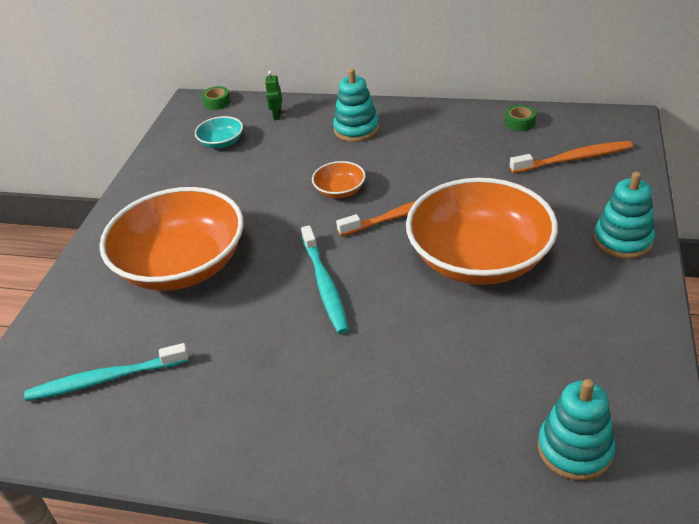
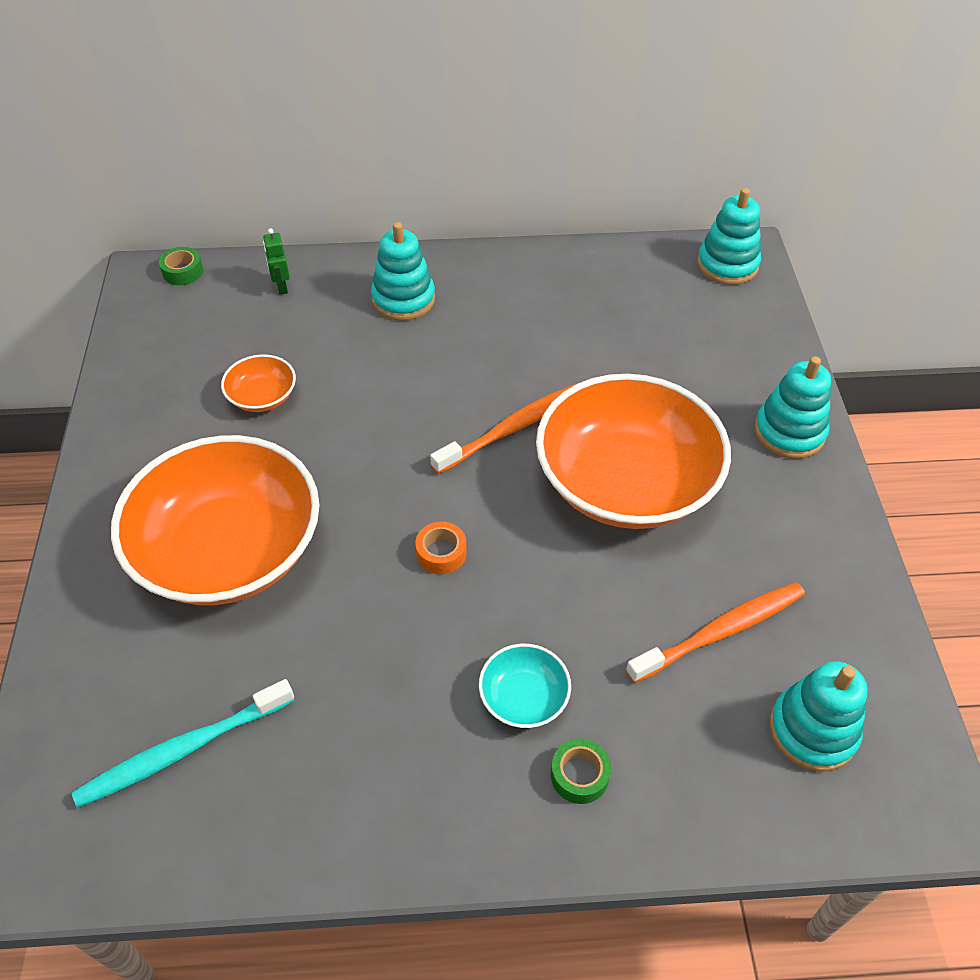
camera: 20 degrees left, 10 degrees up
turquoise bowl [195,116,243,148] -> turquoise bowl moved to [479,644,571,728]
turquoise toothbrush [301,225,349,334] -> orange tape [415,521,467,574]
orange bowl [312,161,366,198] -> orange bowl moved to [221,354,296,412]
green tape [505,105,536,131] -> green tape moved to [551,739,611,804]
orange toothbrush [510,141,633,173] -> orange toothbrush moved to [626,582,805,683]
none -> turquoise stacking toy [697,188,761,285]

